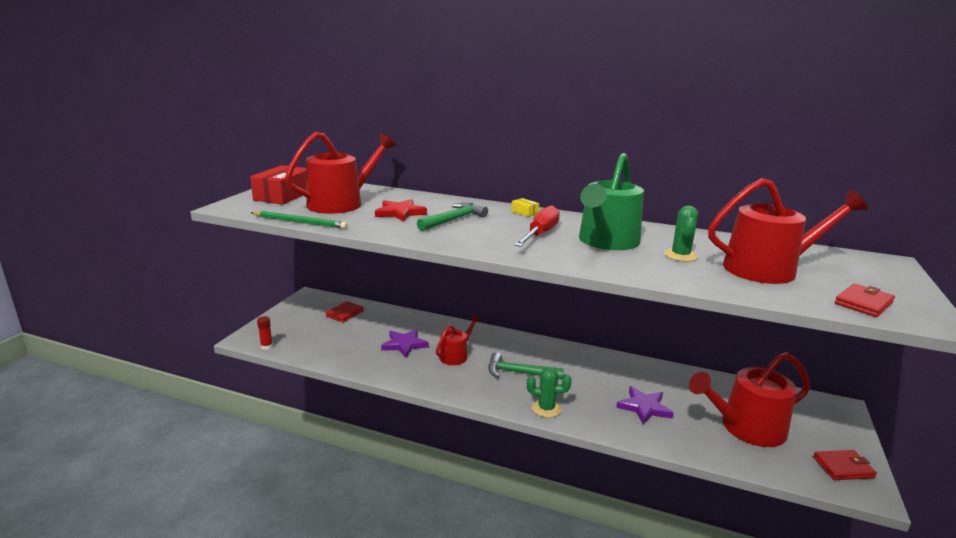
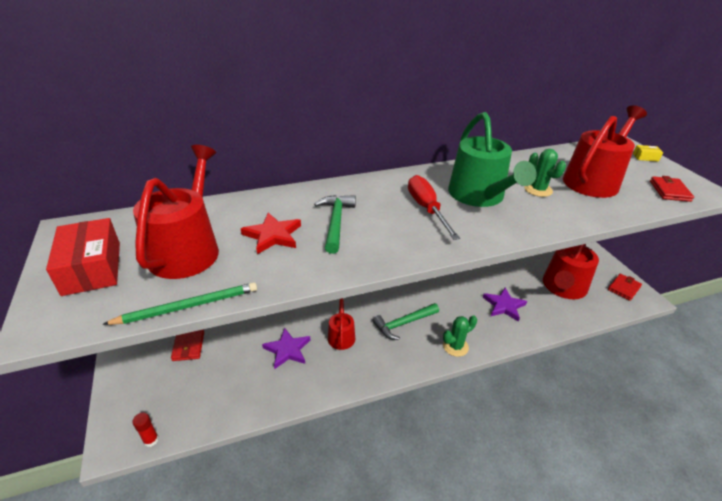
camera: 40 degrees left, 15 degrees up
yellow box [511,198,539,217] -> yellow box moved to [633,145,663,162]

